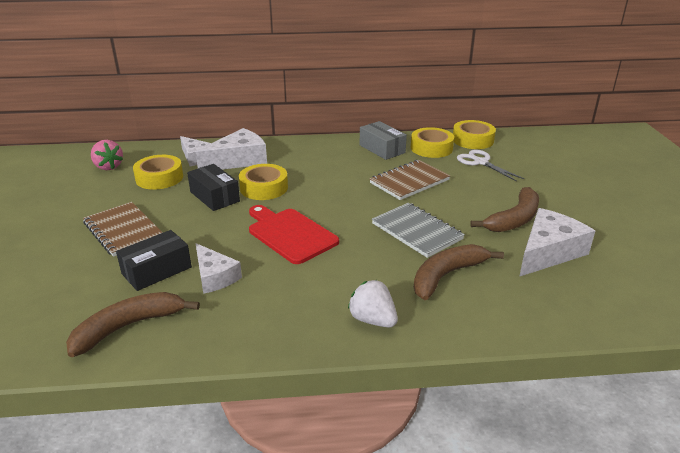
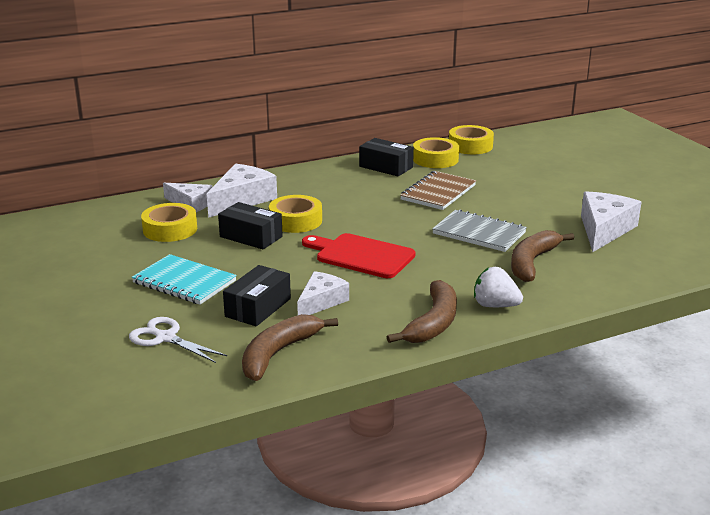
camera: 20 degrees left, 5 degrees down
brown notebook [83,202,163,257] -> turquoise notebook [131,254,237,305]
pink strawberry [91,140,123,170] -> none
white cheese [195,243,242,294] -> white cheese turned 90 degrees counterclockwise [297,271,349,315]
grey box [359,121,407,160] -> black box [359,138,414,177]
white scissors [457,149,524,182] -> white scissors moved to [129,317,227,363]
brown banana [470,187,539,232] -> brown banana moved to [387,280,457,343]

